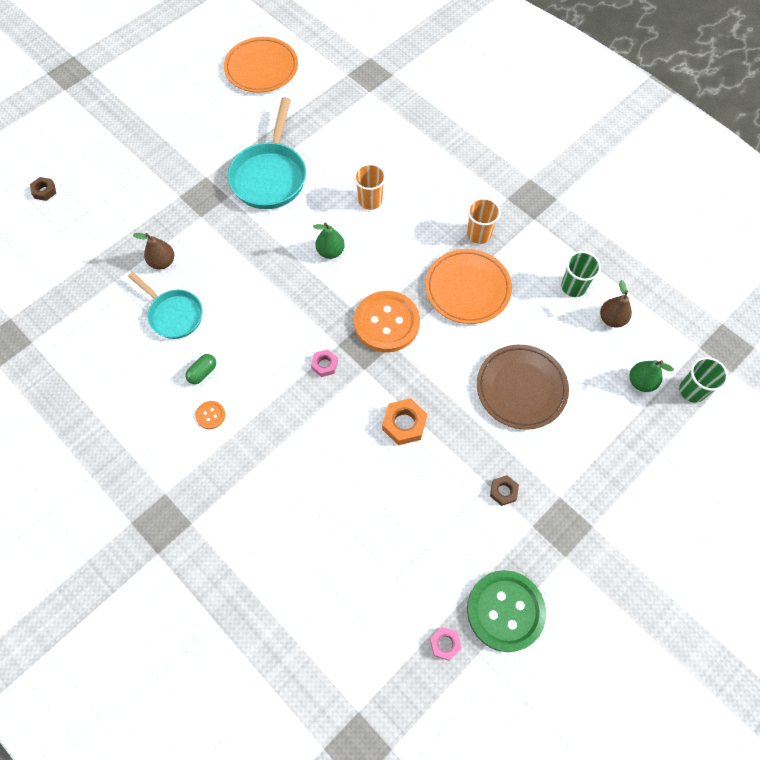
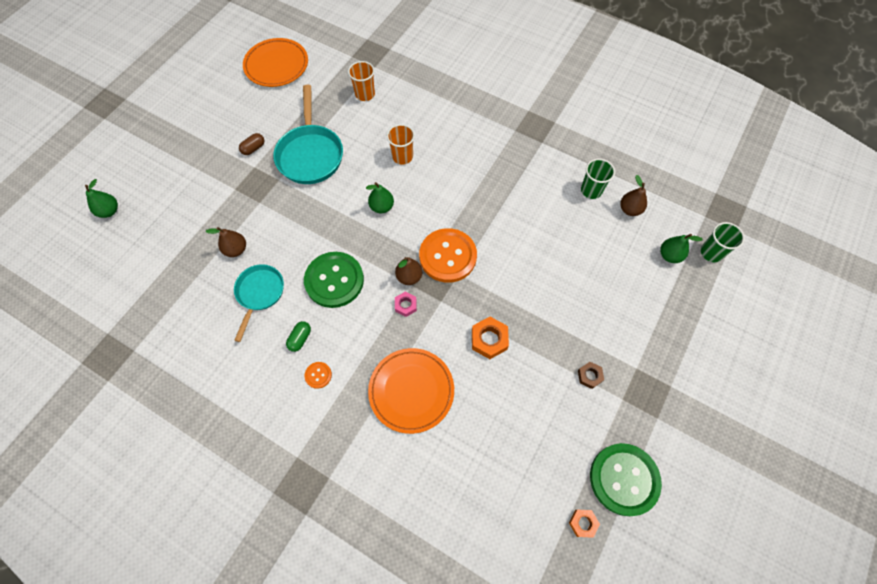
camera: 15 degrees left, 0 degrees up
brown nut [30,177,56,201] -> green pear [85,179,118,218]
turquoise pan [128,272,203,339] -> turquoise pan turned 105 degrees counterclockwise [234,264,284,342]
orange plate [425,249,512,324] -> orange plate moved to [368,348,454,434]
pink nut [430,627,462,661] -> orange nut [569,510,600,538]
orange cup [467,198,501,244] -> orange cup moved to [348,61,375,101]
brown plate [477,345,569,430] -> none
none -> brown capsule [239,133,264,155]
none -> green button [304,252,364,308]
none -> brown pear [395,257,423,285]

